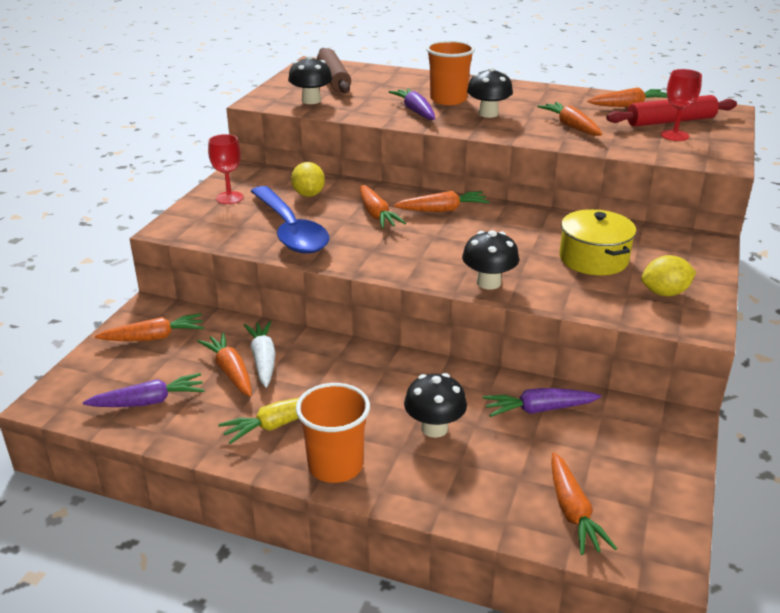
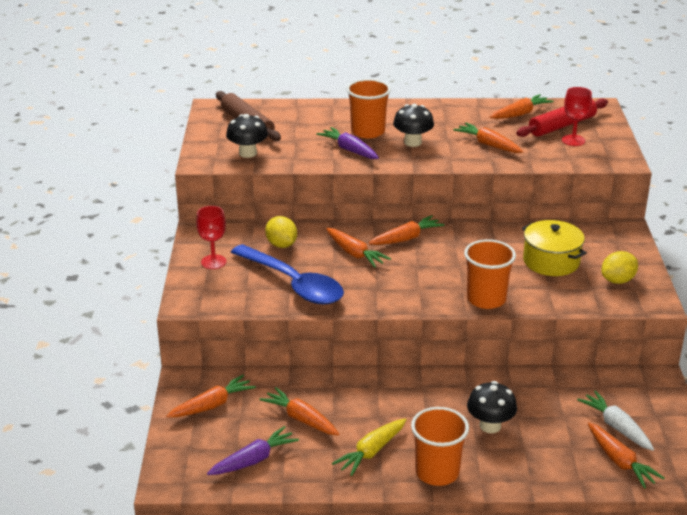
camera: 20 degrees left, 0 degrees up
white carrot [244,321,276,388] -> white carrot moved to [577,391,654,451]
black mushroom [462,230,519,289] -> orange cup [464,239,516,309]
purple carrot [483,388,601,417] -> none

